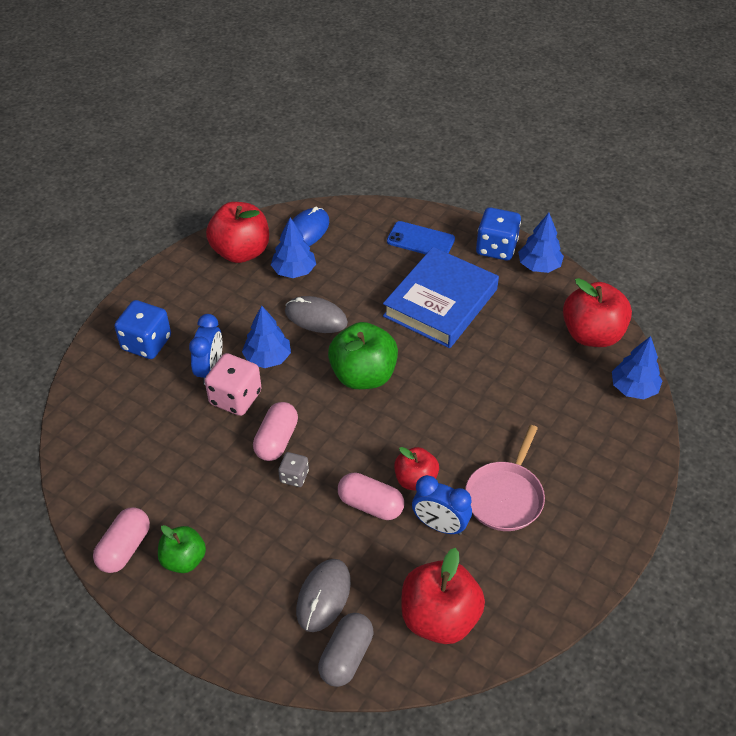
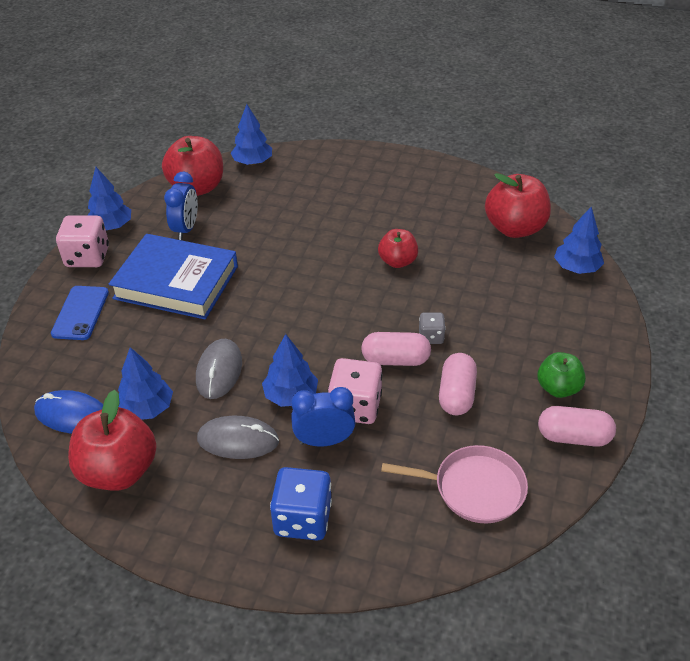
camera: 105 degrees left, 5 degrees down
grey mouse [296,559,351,632] -> grey mouse moved to [197,416,279,459]
grey capsule [318,613,374,687] -> blue tree [554,207,604,274]
green apple [328,322,398,389] -> none
pink capsule [338,472,404,520] -> pink capsule moved to [439,353,477,415]
blue clock [412,475,472,535] -> blue clock moved to [164,172,198,240]
pink pan [465,425,545,531] -> pink pan moved to [381,445,528,523]
blue dice [476,207,521,261] -> pink dice [56,215,109,267]

